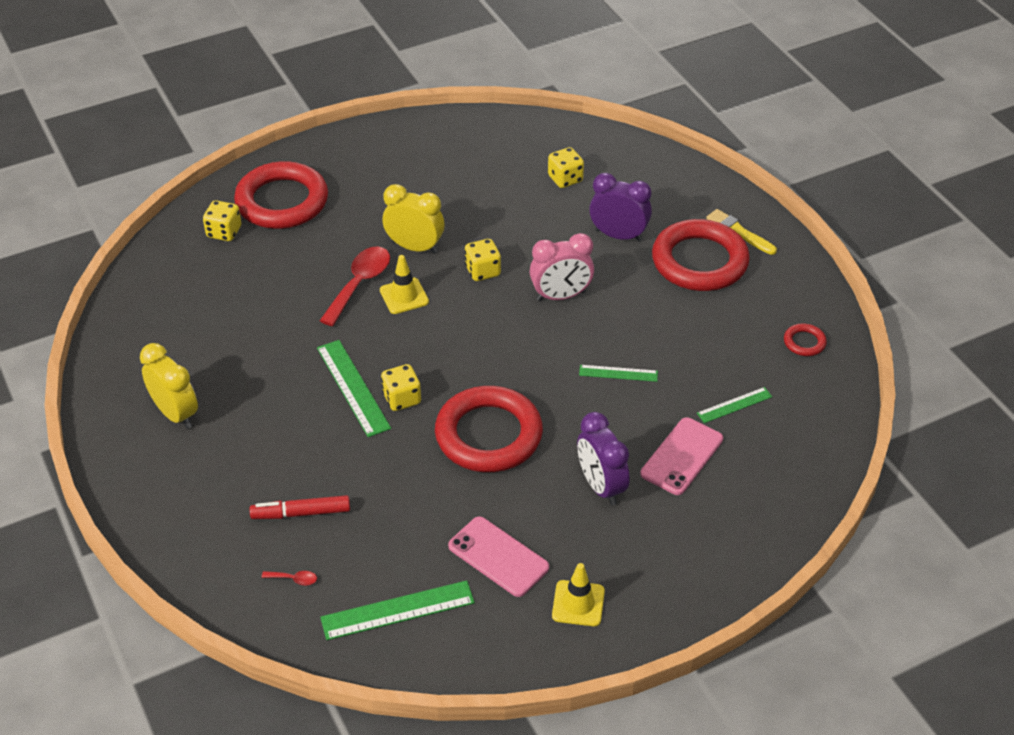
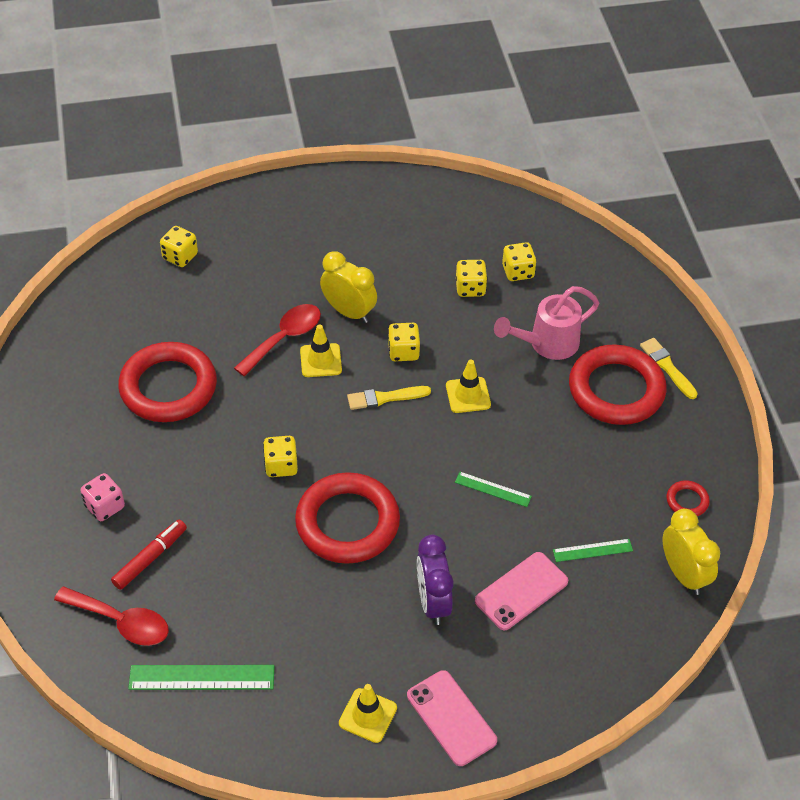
camera: 15 degrees right, 5 degrees up
yellow clock [140,343,198,429] -> yellow clock moved to [663,509,720,595]
red ring [234,161,328,229] -> red ring moved to [118,342,217,422]
red marker [249,495,350,519] -> red marker turned 120 degrees clockwise [111,519,187,590]
red spoon [262,571,317,585] -> red spoon [54,586,169,646], size x2.39
green ruler [317,340,391,437] -> none
pink phone [448,517,549,597] -> pink phone moved to [407,670,497,766]
pink clock [530,233,594,301] -> yellow traffic cone [446,360,491,413]
purple clock [589,173,652,242] -> pink watering can [494,286,599,360]
none -> pink dice [80,473,125,521]
none -> yellow brush [347,386,431,410]
none -> yellow dice [456,260,488,297]

